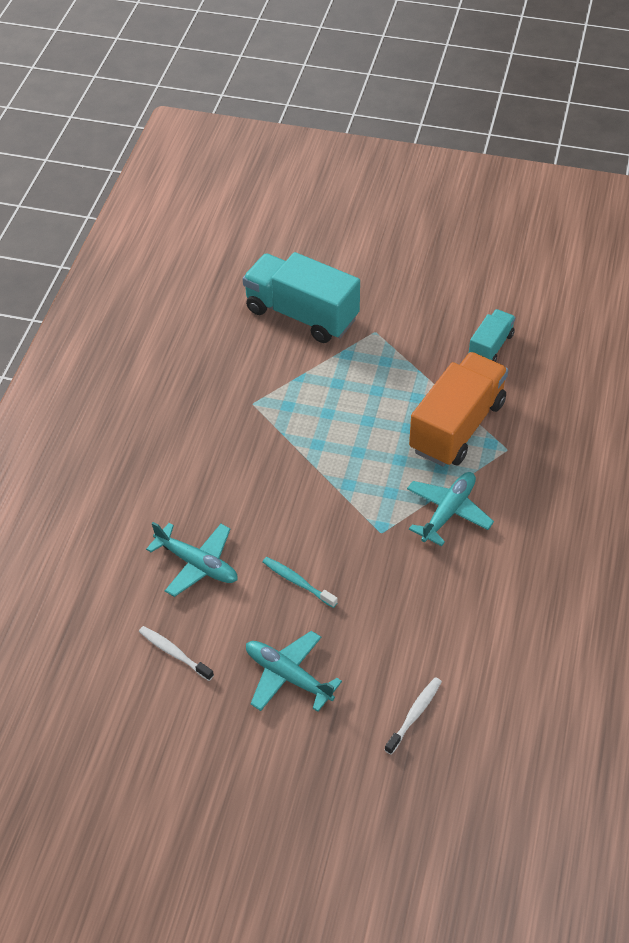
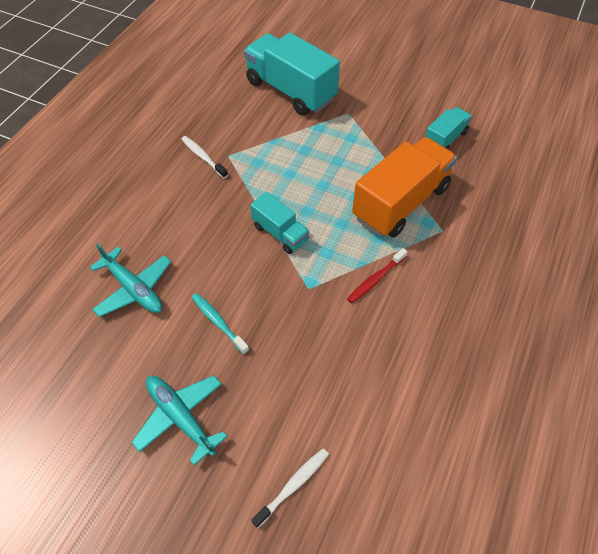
camera: 10 degrees right, 5 degrees up
white toothbrush [139,626,214,681] -> white toothbrush moved to [181,136,228,178]
turquoise plane [407,472,494,546] -> red toothbrush [347,248,408,303]
none -> turquoise truck [250,192,309,254]

